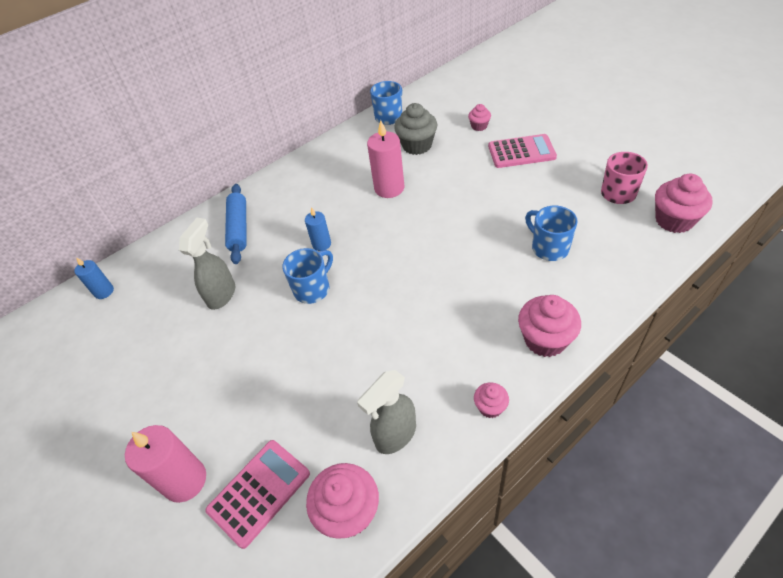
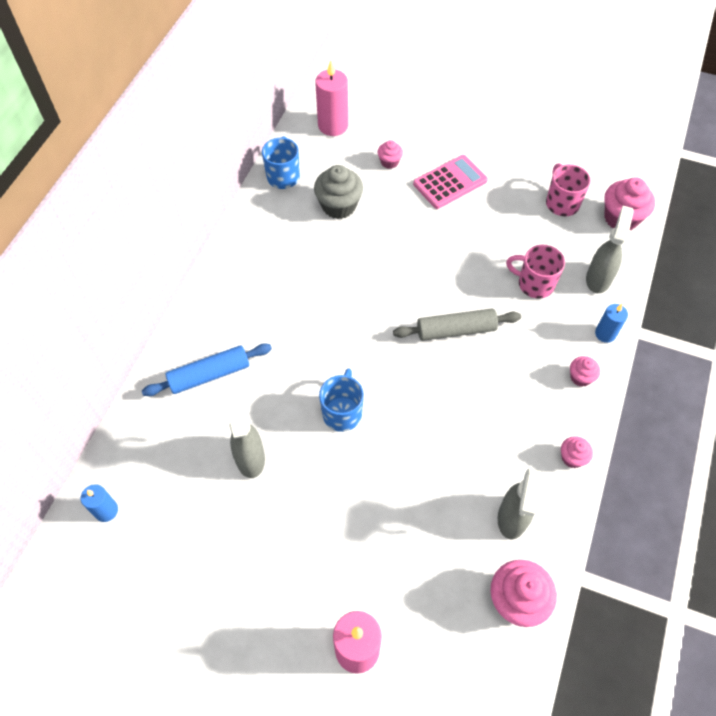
camera: 35 degrees left, 10 degrees up
pink calculator [205,440,310,549] -> none
blue rolling pin [225,184,247,264] -> blue rolling pin turned 75 degrees counterclockwise [142,343,272,396]
blue candle [305,207,331,251] -> blue candle moved to [595,304,628,343]
pink candle [367,120,404,198] -> pink candle moved to [315,60,348,136]
pink cupcake [518,295,581,357] -> pink cupcake [570,356,600,387], size x0.54
blue mug [525,206,578,261] -> pink mug [506,245,565,299]
none -> grey rolling pin [393,309,521,341]
none -> grey spray bottle [586,206,634,293]

